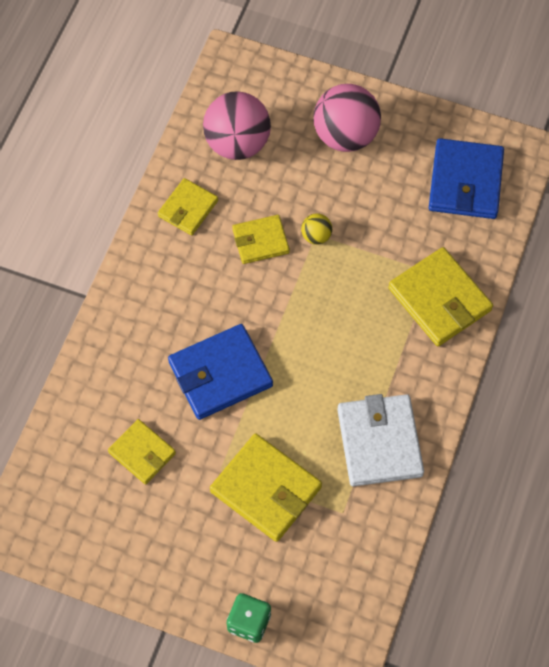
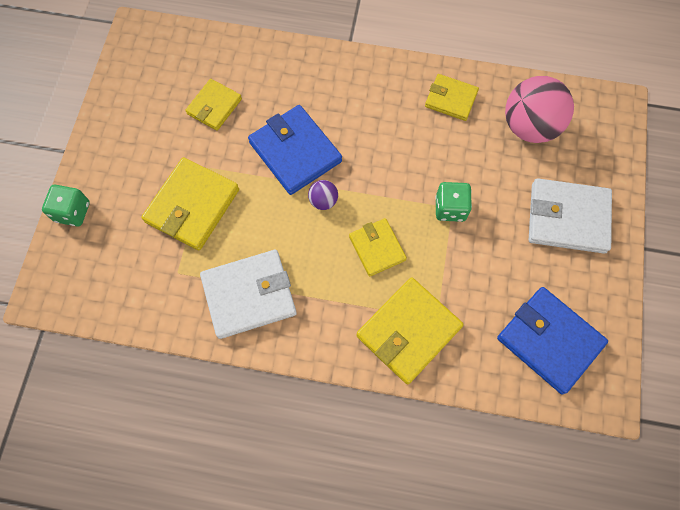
camera: 80 degrees right, 5 degrees up
yellow wallet [232,215,290,264] -> yellow wallet moved to [349,218,407,276]
yellow ball [301,213,332,245] -> green dice [435,182,472,222]
pink ball [314,84,381,152] -> white wallet [529,178,612,254]
blue wallet [429,138,504,219] -> blue wallet turned 45 degrees clockwise [497,287,608,395]
none -> purple ball [308,180,338,210]

